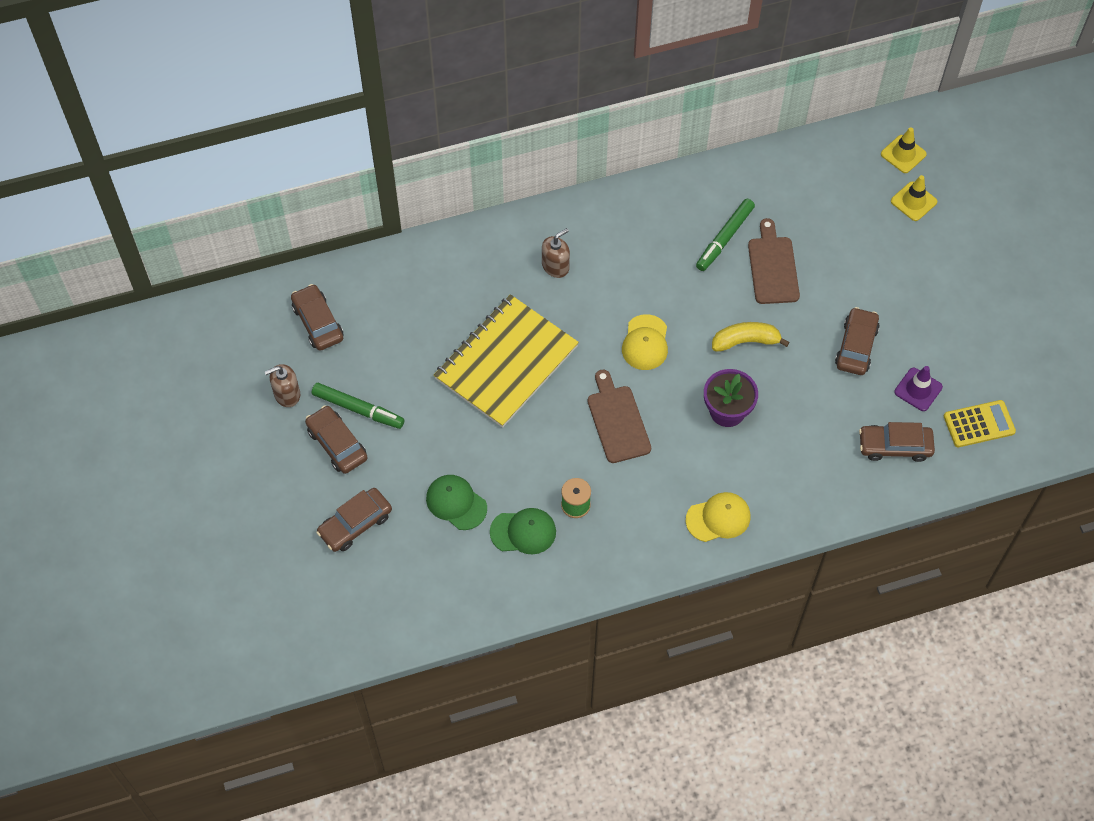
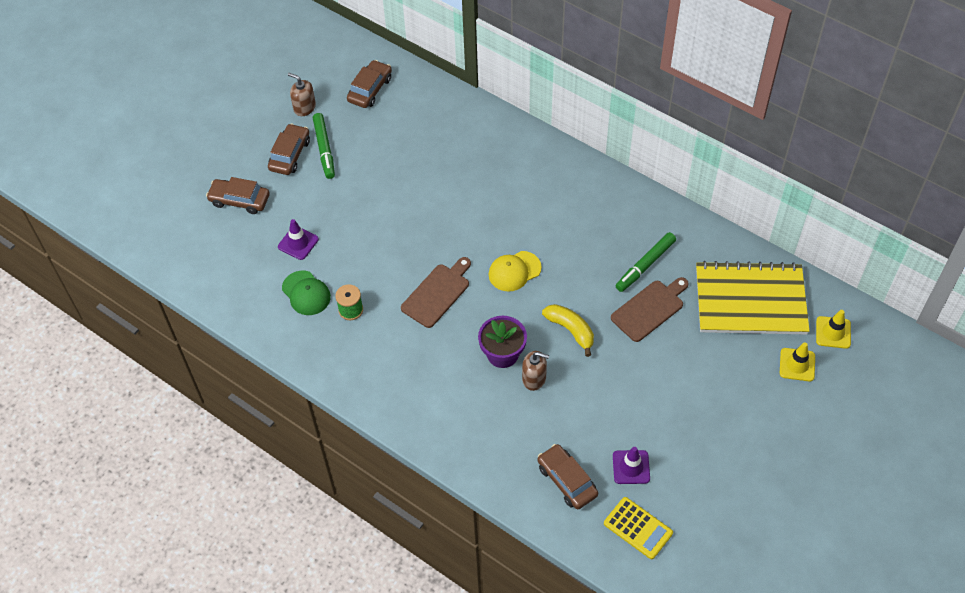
camera: 55 degrees right, 5 degrees down
green cap [426,475,487,530] -> purple traffic cone [278,219,319,260]
yellow notebook [434,294,579,428] -> yellow notebook moved to [696,261,810,335]
brown soap dispenser [542,228,570,278] -> brown soap dispenser moved to [522,351,549,391]
yellow cap [686,492,751,542] -> none
green marker [696,199,755,271] -> green marker turned 45 degrees counterclockwise [616,232,676,292]
brown car [835,307,880,375] -> none

